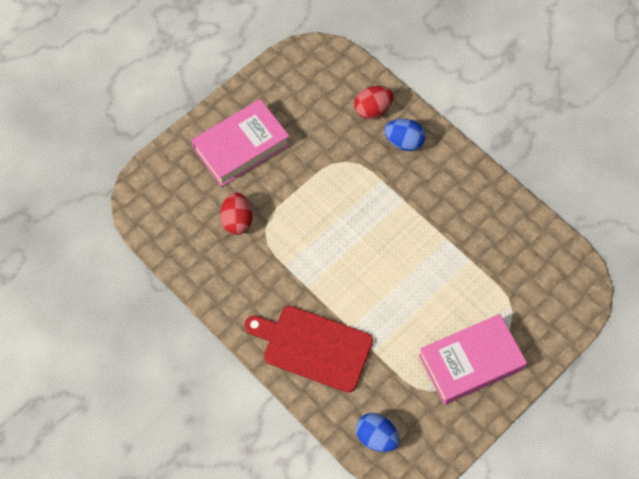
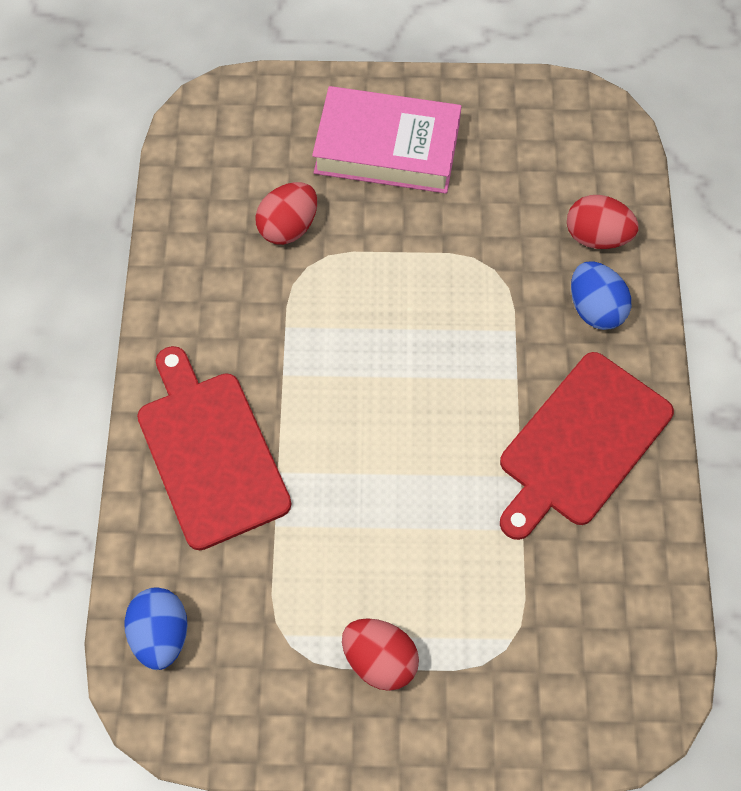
camera: 45 degrees right, 0 degrees up
pink book [419,314,527,405] -> red egg [342,618,419,691]
none -> red cutting board [500,352,674,540]

